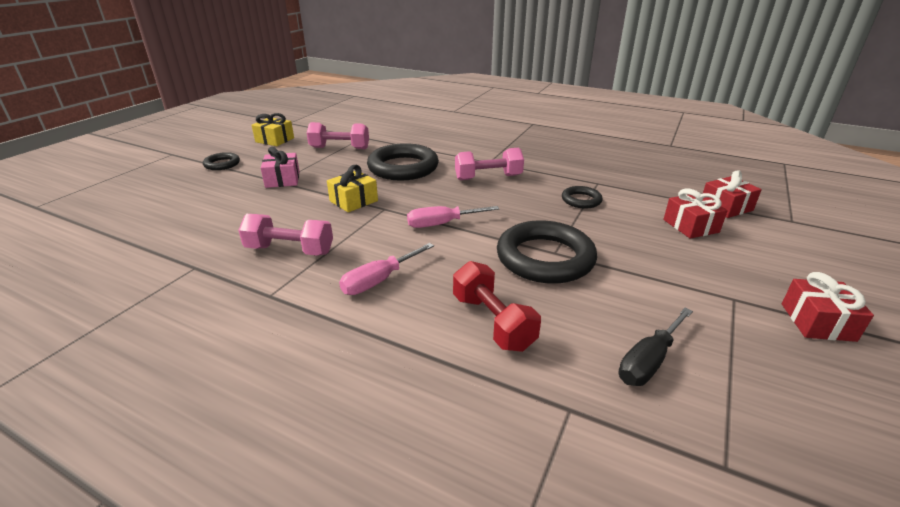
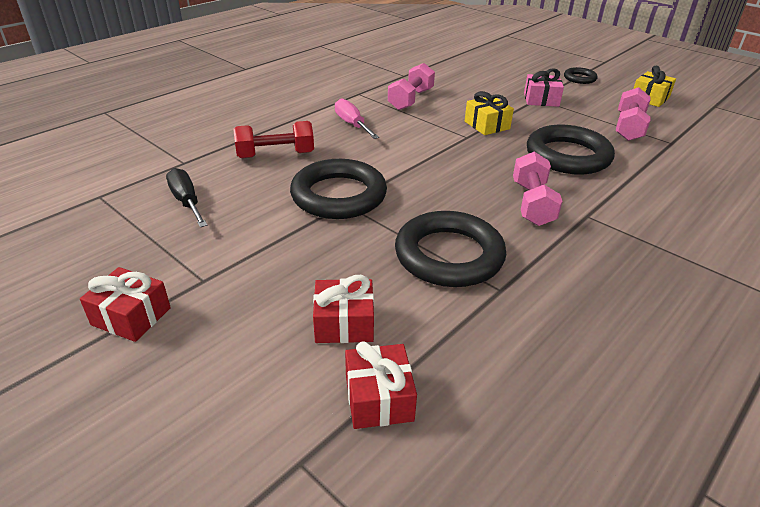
camera: 105 degrees right, 5 degrees up
pink screwdriver [407,206,499,228] -> none
black ring [562,186,603,209] -> black ring [395,211,506,287], size x2.02

